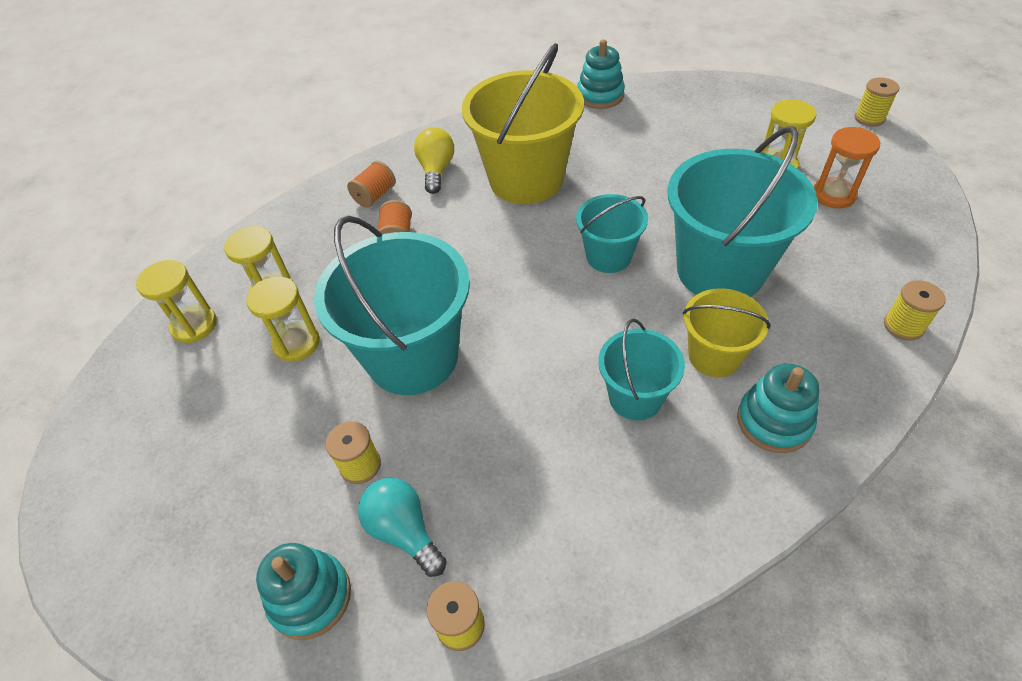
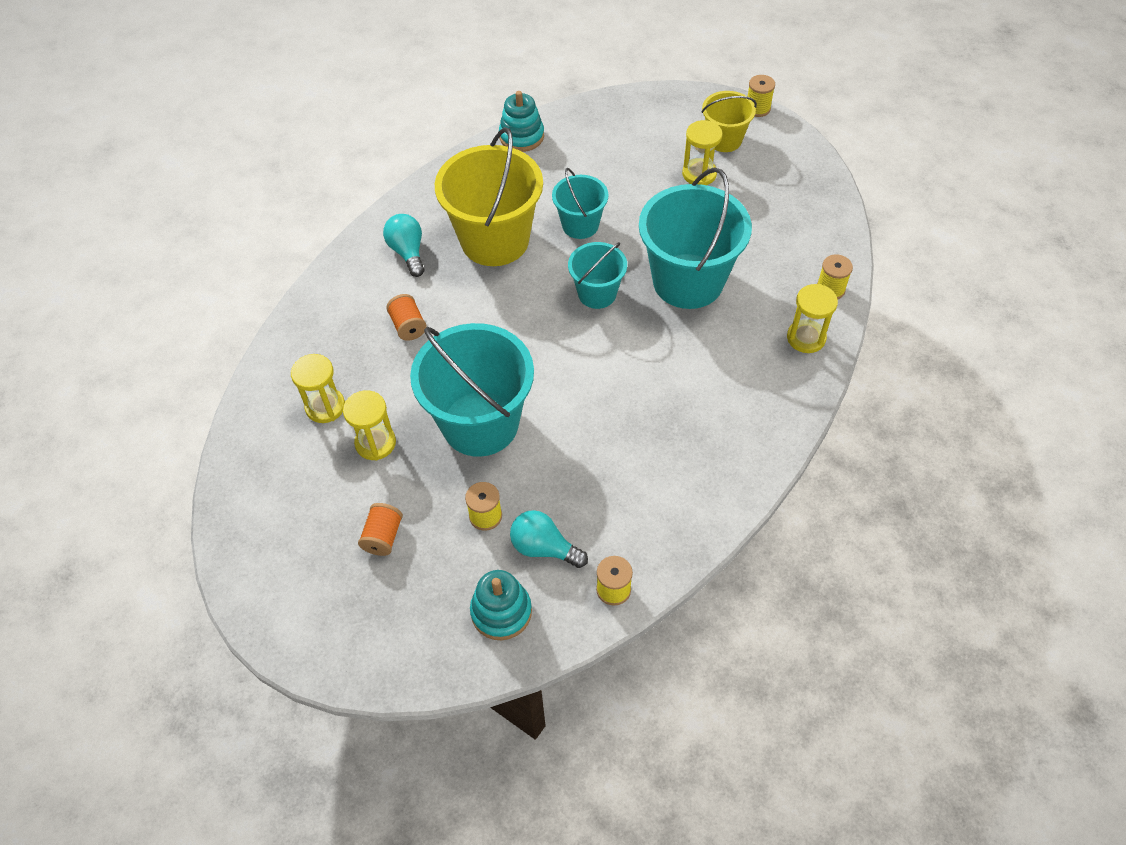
camera: 25 degrees left, 5 degrees up
yellow hourglass [136,260,217,343] -> yellow hourglass moved to [787,284,838,353]
orange spool [347,161,396,208] -> orange spool moved to [358,503,403,556]
yellow light bulb [414,127,454,194] -> turquoise light bulb [383,214,425,277]
turquoise bucket [598,319,685,420] -> turquoise bucket moved to [552,168,609,239]
yellow bucket [683,288,771,377] -> yellow bucket moved to [702,91,757,152]
turquoise stacking toy [737,363,820,453] -> none
orange hourglass [814,127,880,208] -> none

